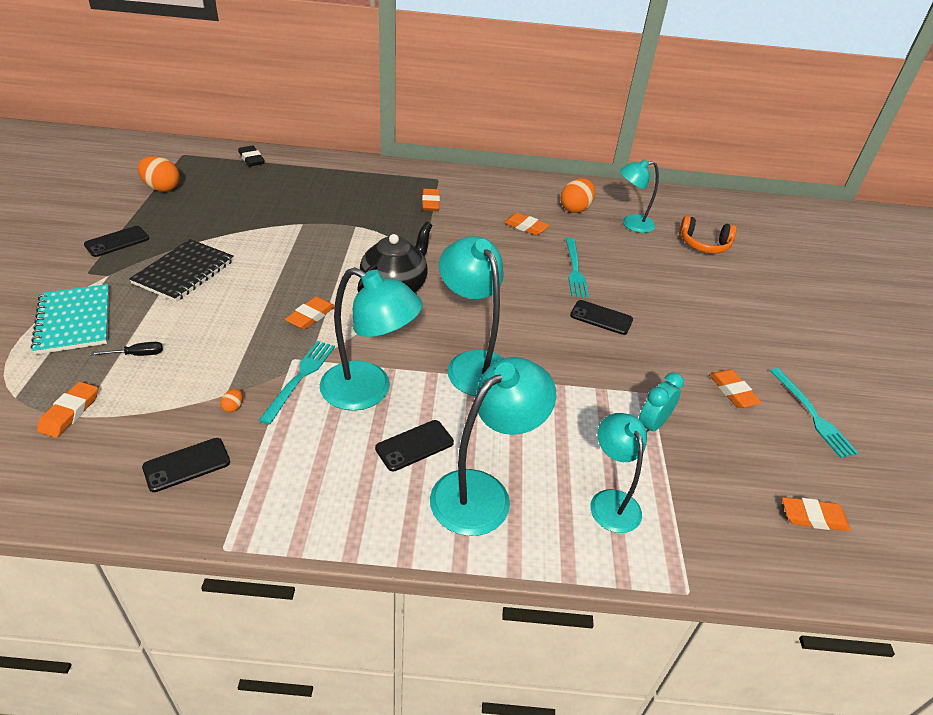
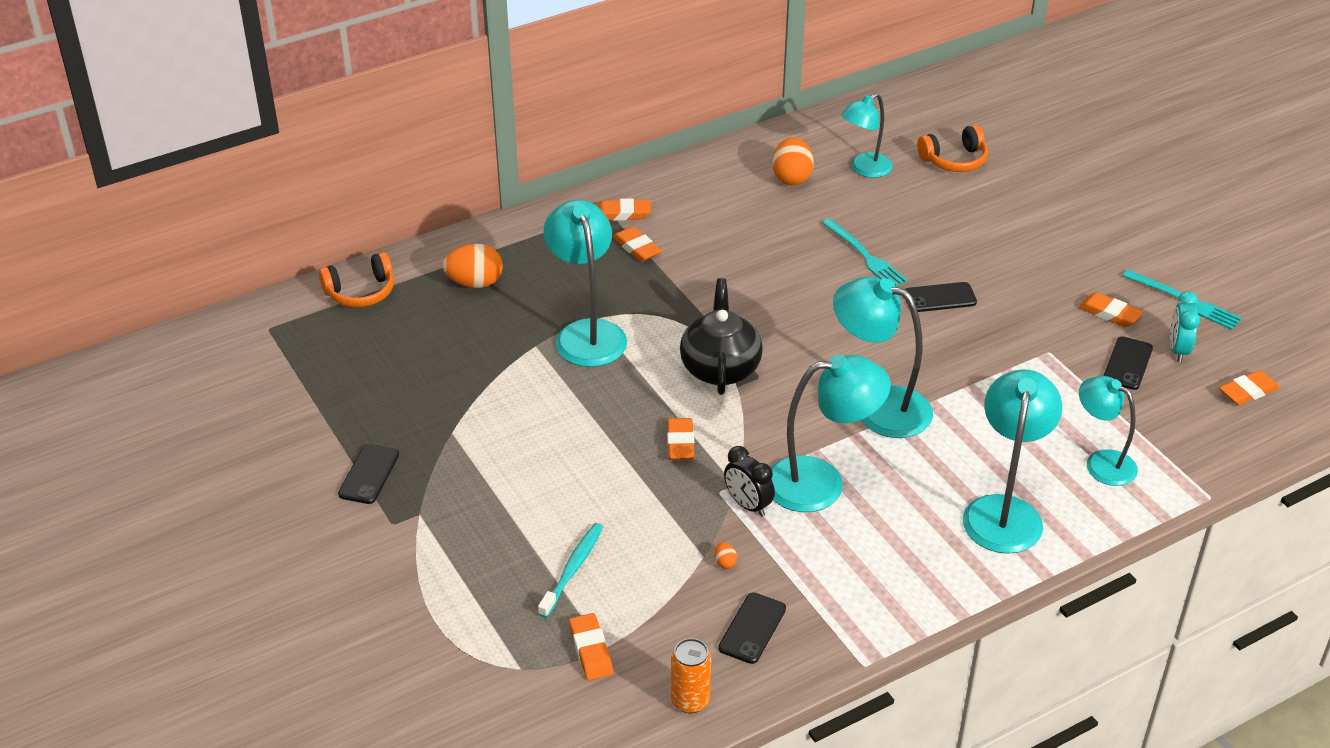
camera: 30 degrees left, 0 degrees up
turquoise notebook [31,284,109,355] -> none
black screwdriver [90,342,163,356] -> turquoise toothbrush [538,523,603,618]
black notebook [129,239,234,302] -> none
orange egg [138,156,180,192] -> orange egg moved to [443,244,503,288]
black eraser [238,146,265,167] -> orange headphones [319,252,394,307]
turquoise fork [259,341,335,425] -> black clock [724,446,775,517]
black phone [375,420,454,471] -> black phone moved to [1103,336,1153,390]
orange eraser [504,213,549,236] -> orange eraser moved to [597,198,651,221]
turquoise clock [639,373,684,432] -> turquoise clock moved to [1170,291,1200,362]
none -> turquoise lamp [543,200,627,367]
none -> orange can [671,638,711,713]

